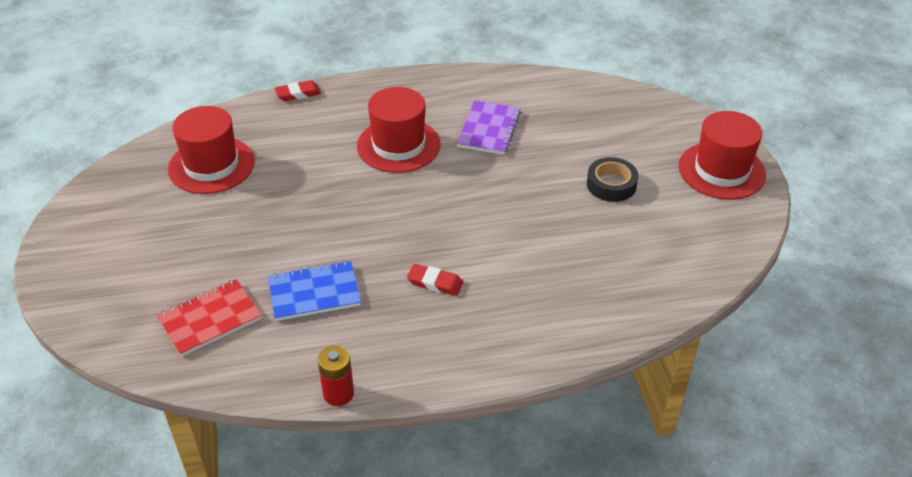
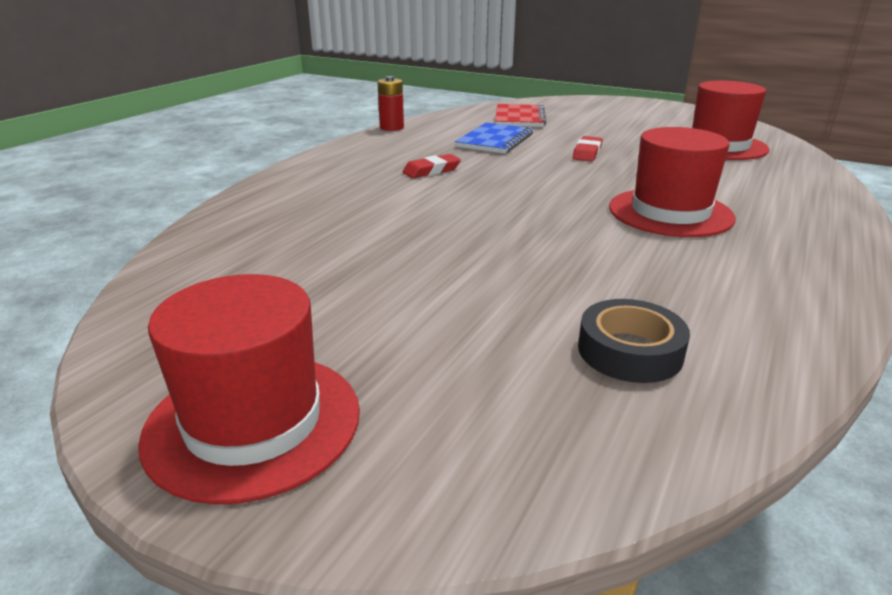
camera: 130 degrees right, 15 degrees down
red eraser [275,80,321,101] -> red eraser moved to [573,136,603,161]
purple notebook [456,100,521,155] -> none
black tape [587,157,639,202] -> black tape moved to [578,299,690,383]

